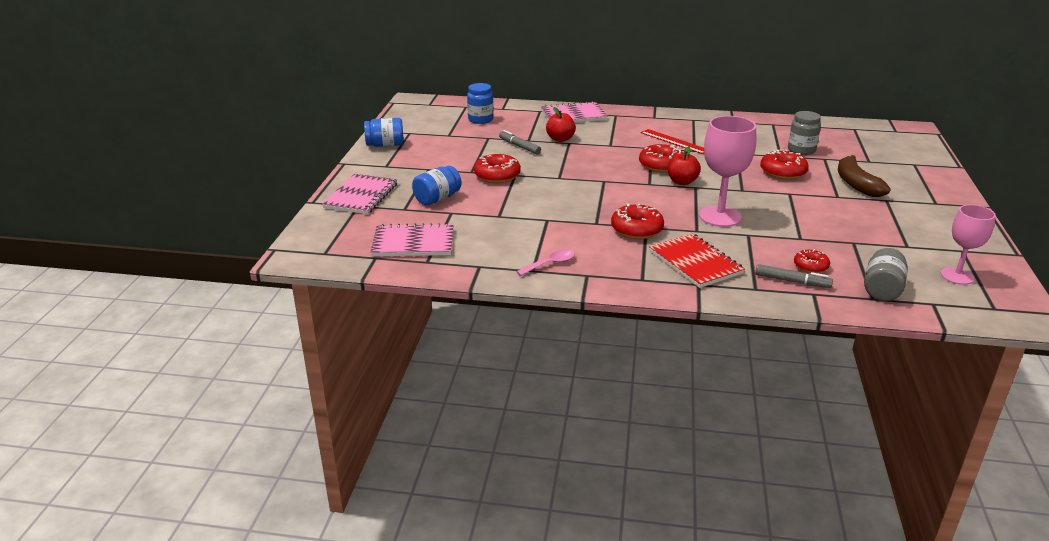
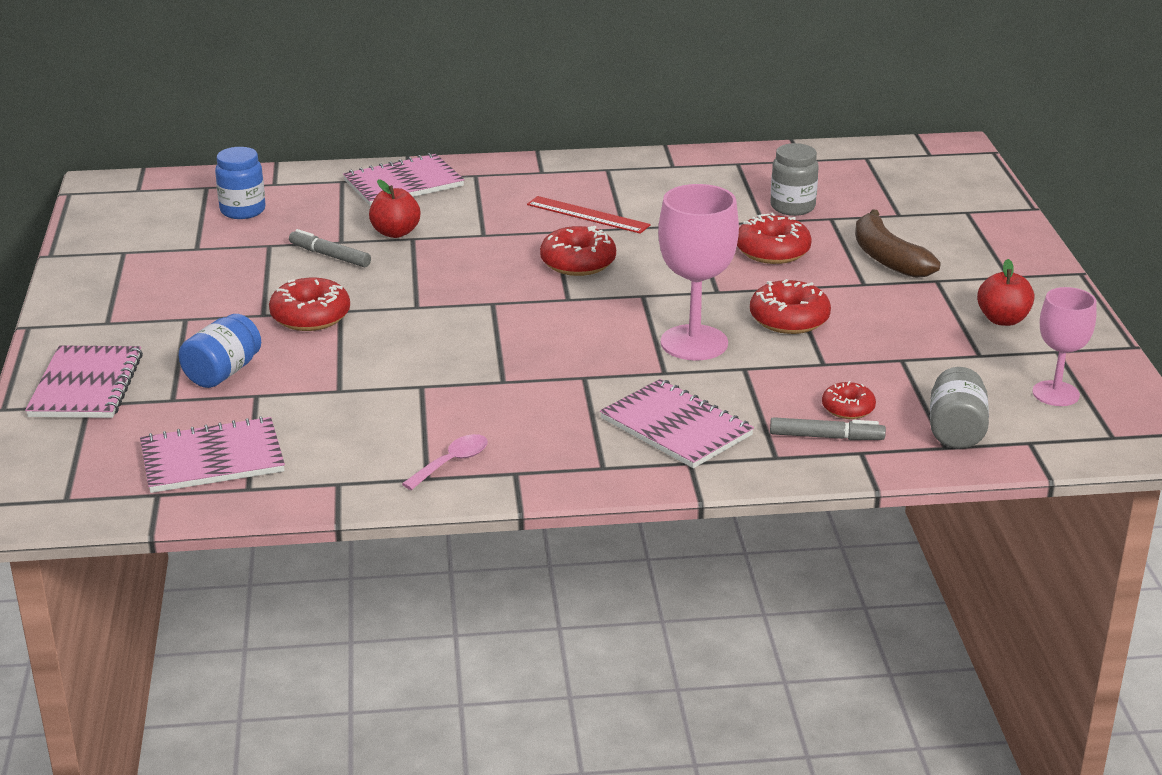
camera: 15 degrees left, 0 degrees up
blue jar [364,118,404,147] -> none
red donut [611,204,664,239] -> red donut moved to [750,279,831,334]
red notebook [649,233,745,288] -> pink notebook [600,379,754,468]
red apple [668,146,701,185] -> red apple moved to [977,259,1034,326]

